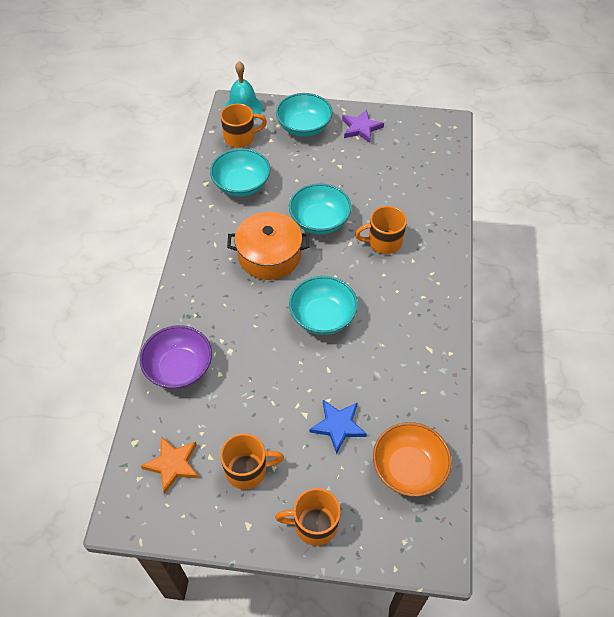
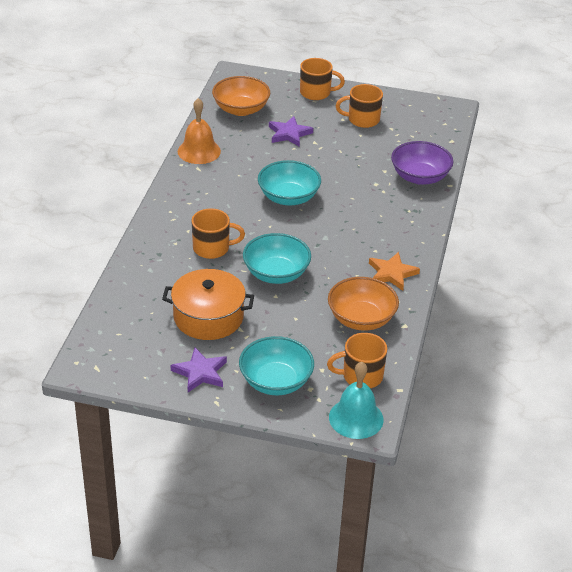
camera: 175 degrees left, 15 degrees down
orange star [141,436,199,494] -> orange star moved to [369,252,420,291]
turquoise bowl [210,149,270,197] -> orange bowl [328,277,399,331]
orange pot [227,212,310,280] -> orange pot moved to [162,269,254,340]
blue star [309,400,367,454] -> purple star [269,116,313,147]
none -> orange bell [178,98,221,164]

